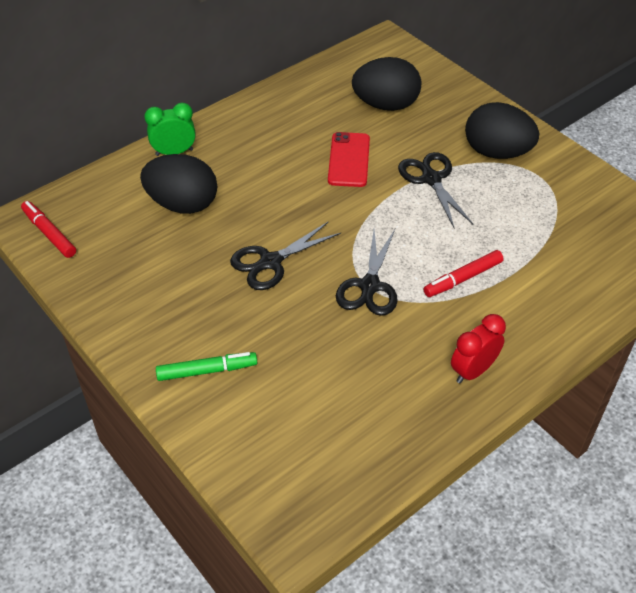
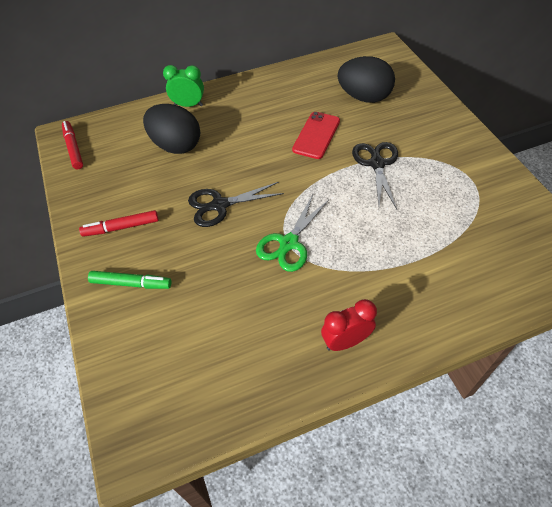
camera: 20 degrees right, 5 degrees up
black scissors [336,230,398,316] -> green scissors [256,195,329,272]
red marker [423,250,504,297] -> red marker moved to [79,210,159,237]
black egg [465,102,539,159] -> none

